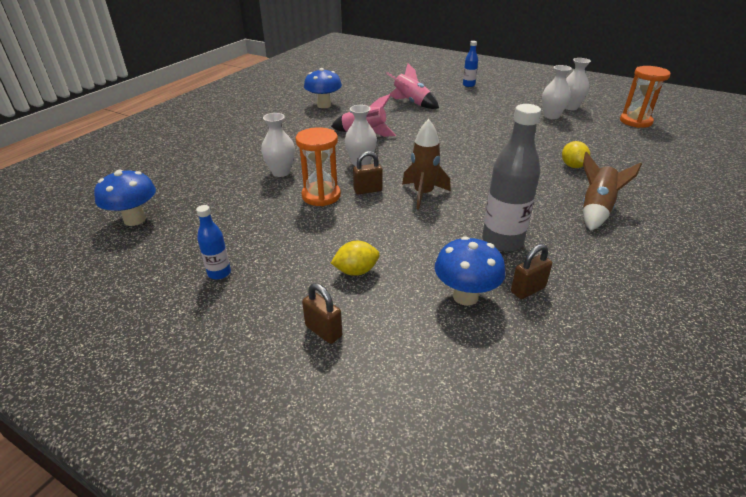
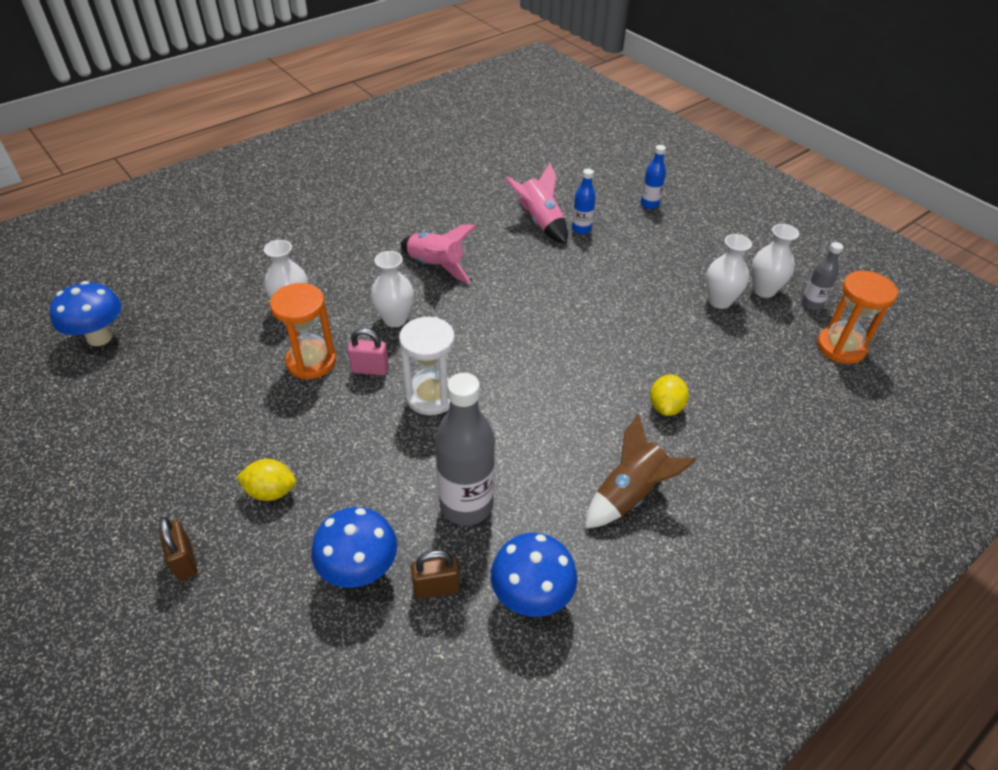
camera: 20 degrees right, 10 degrees up
blue bottle [196,205,231,280] -> blue bottle moved to [572,169,596,234]
blue mushroom [304,68,342,108] -> blue mushroom moved to [491,533,577,617]
brown padlock [353,151,383,195] -> pink padlock [348,328,389,375]
brown rocket [402,119,451,209] -> white hourglass [399,317,455,415]
none -> grey bottle [802,242,843,310]

